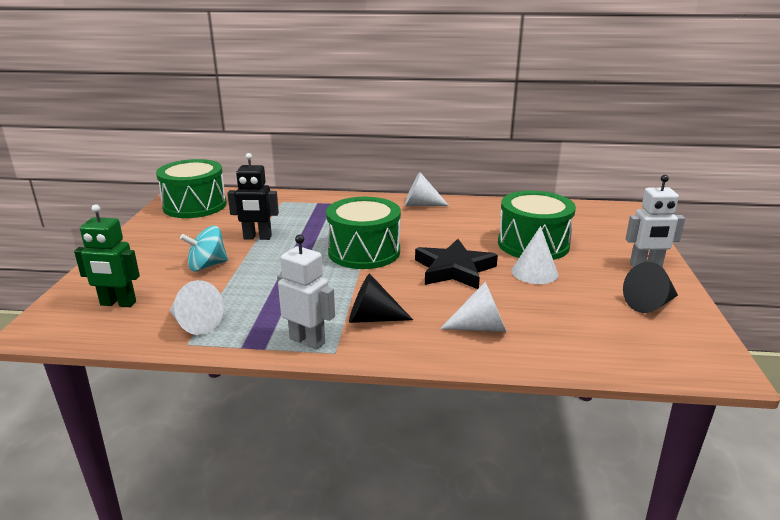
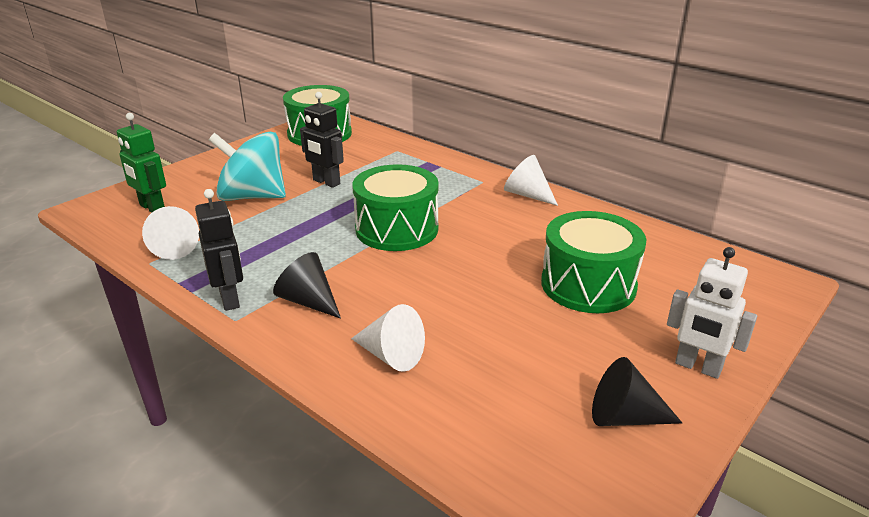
camera: 35 degrees right, 5 degrees up
turquoise spinning top [180,226,228,271] -> turquoise spinning top [209,132,286,201], size x1.67
white robot [277,235,335,350] -> black robot [195,189,243,311]
black star [415,239,498,289] -> none
white cone [511,226,558,284] -> none

